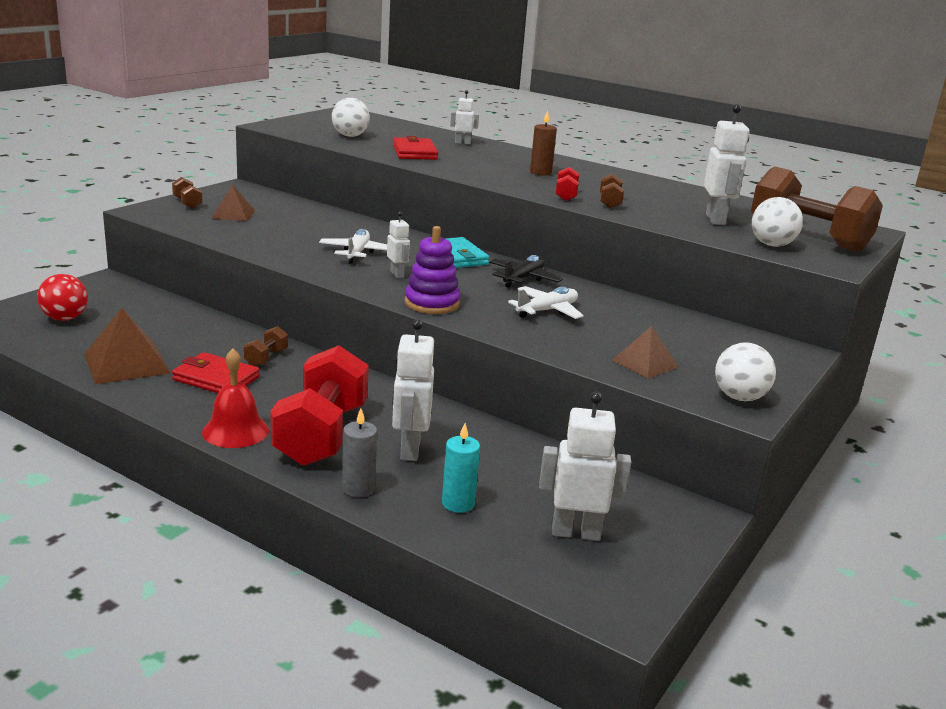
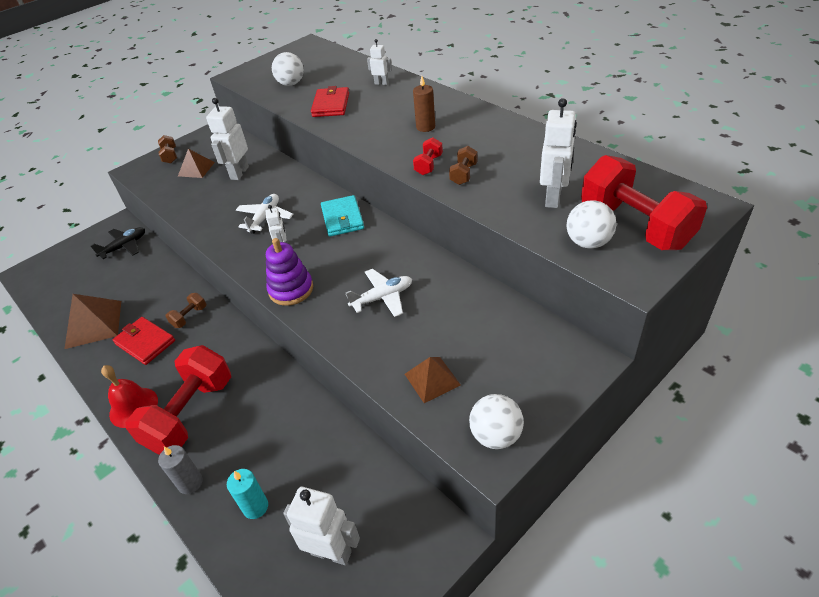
camera: 20 degrees right, 20 degrees up
red ball [37,274,88,321] -> none
white robot [392,319,434,461] -> white robot moved to [206,98,249,180]
black plane [489,255,563,288] -> black plane moved to [90,227,145,259]
brown dumbbell [751,166,883,252] -> red dumbbell [581,155,707,250]

